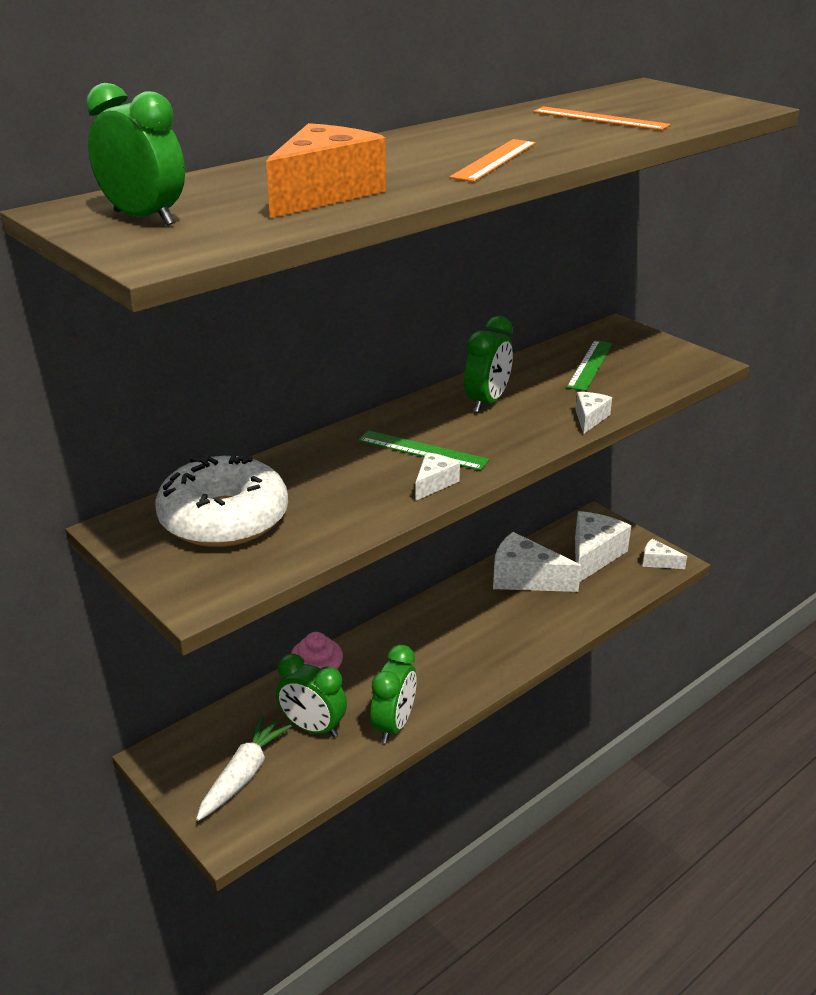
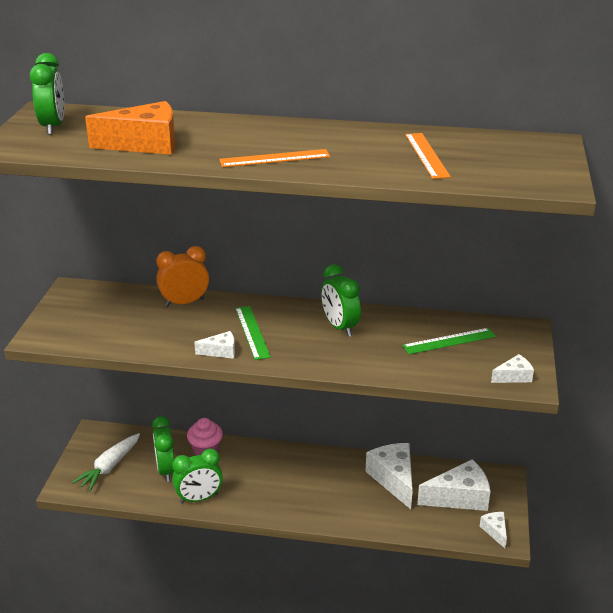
camera: 50 degrees right, 0 degrees up
white donut [156,454,288,547] -> none
white carrot [196,715,292,821] -> white carrot turned 135 degrees clockwise [72,433,140,491]
green clock [464,316,513,413] -> green clock turned 75 degrees clockwise [321,264,361,337]
white cheese [575,392,612,434] -> white cheese moved to [491,354,534,383]
none -> orange clock [156,246,209,307]

